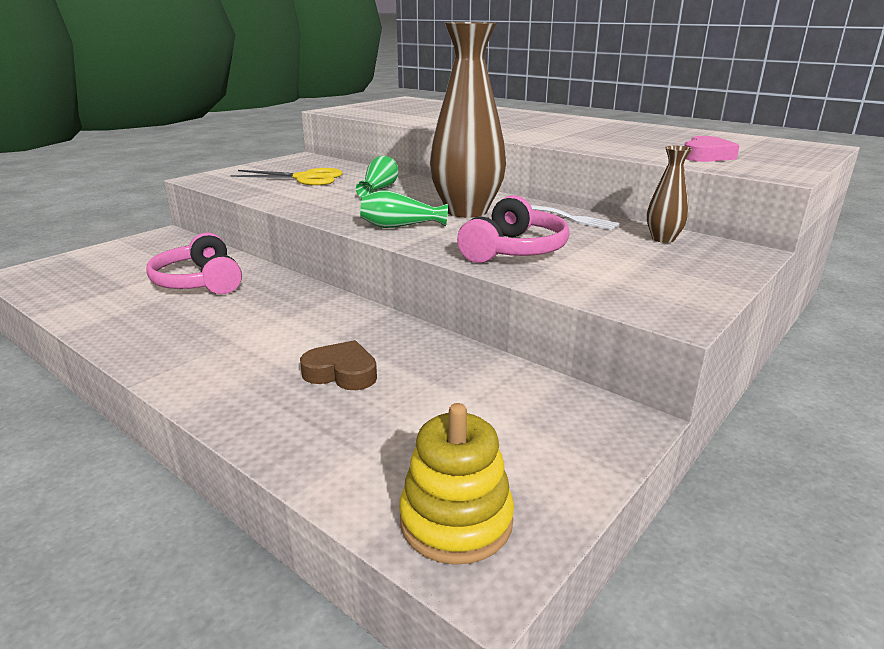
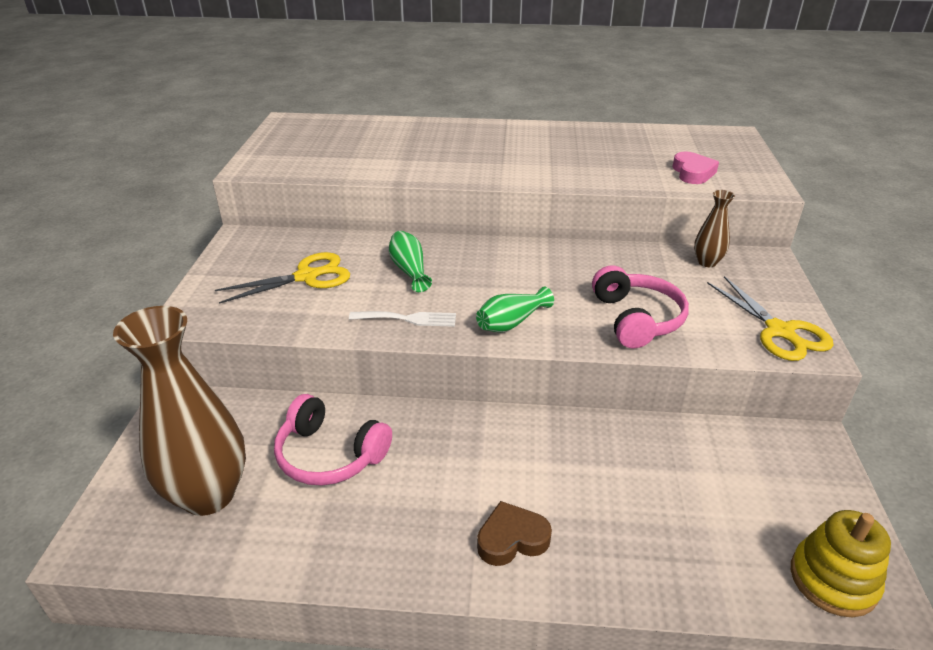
camera: 35 degrees left, 10 degrees up
brown heart [300,340,377,390] -> brown heart moved to [477,501,552,566]
brown vase [430,22,506,218] -> brown vase moved to [113,306,246,516]
white fork [531,205,620,230] -> white fork moved to [349,311,456,327]
none -> yellow scissors [707,276,834,361]

